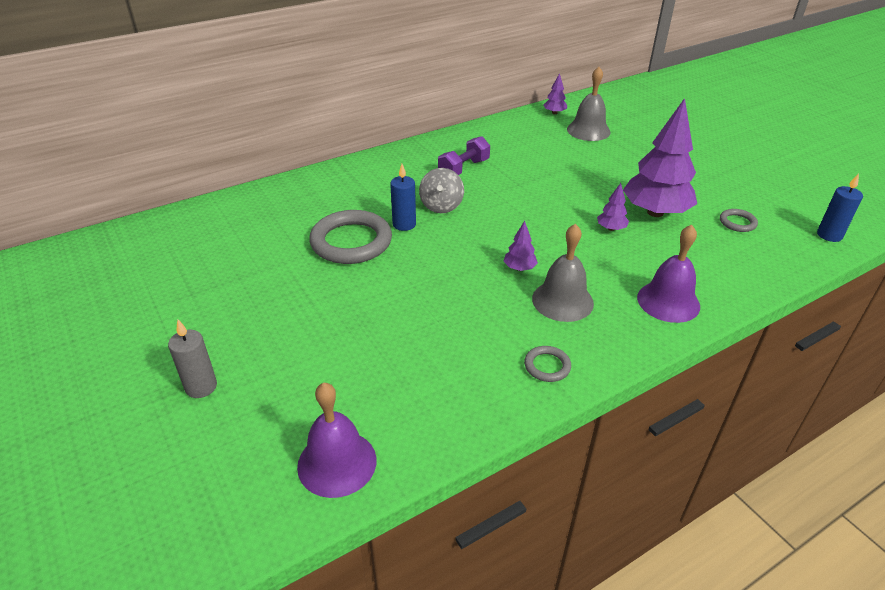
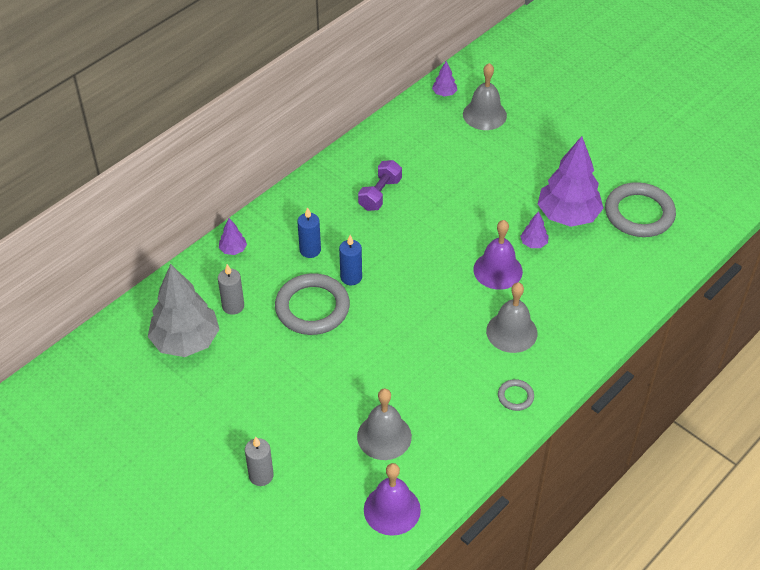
camera: 15 degrees left, 10 degrees up
grey spinning top [419,168,464,213] -> none
purple tree [504,221,538,271] -> purple tree moved to [219,218,247,255]
purple bell [637,225,700,323] -> purple bell moved to [473,220,523,290]
grey ring [720,209,758,232] -> grey ring [605,182,676,237], size x2.17
blue candle [817,174,863,242] -> blue candle moved to [297,207,321,258]
none -> grey tree [148,264,220,357]
none -> grey candle [218,264,244,315]
none -> grey bell [357,389,412,460]

